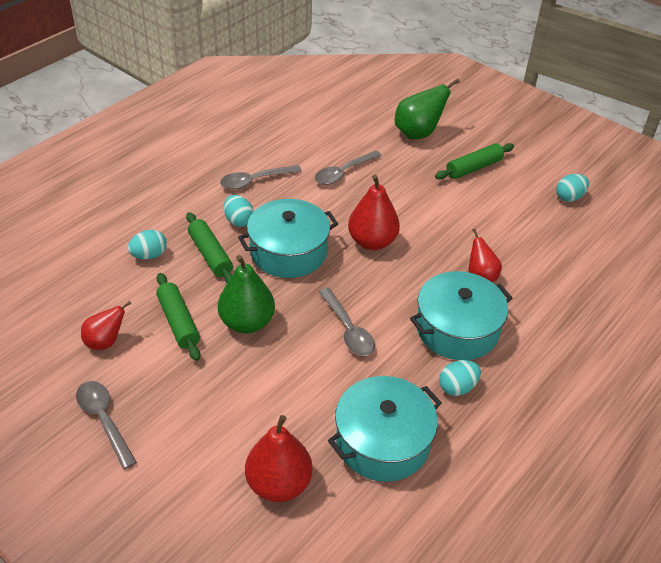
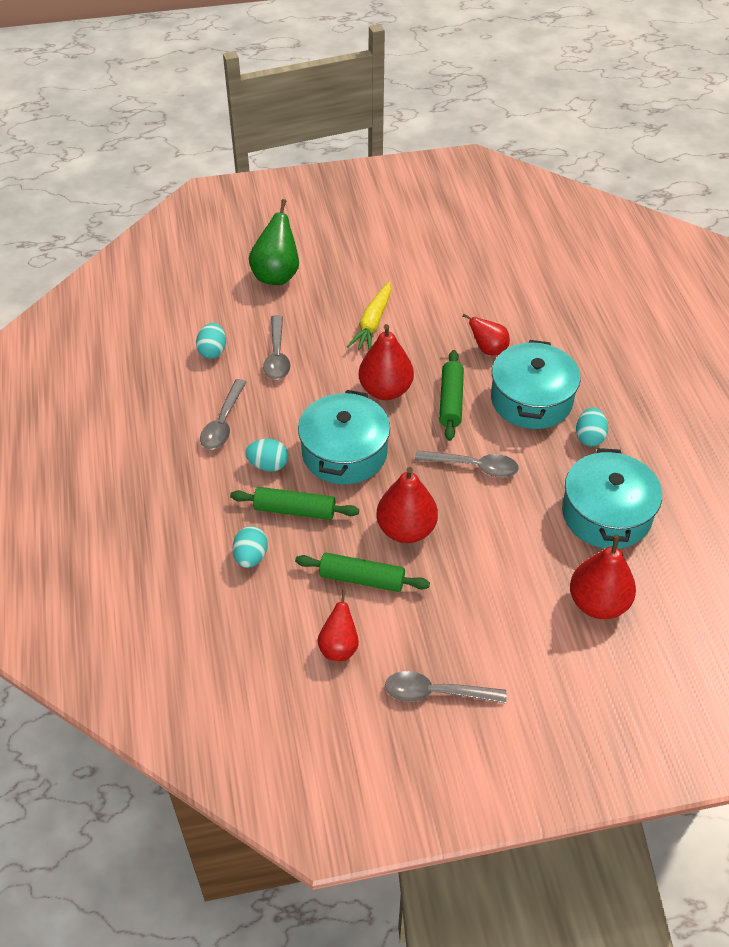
camera: 50 degrees left, 5 degrees up
green pear [218,255,275,333] -> red pear [377,467,438,543]
green rolling pin [435,143,514,179] -> green rolling pin moved to [439,350,464,441]
turquoise egg [556,174,589,202] -> turquoise egg moved to [196,323,226,359]
none -> yellow carrot [347,282,391,350]

